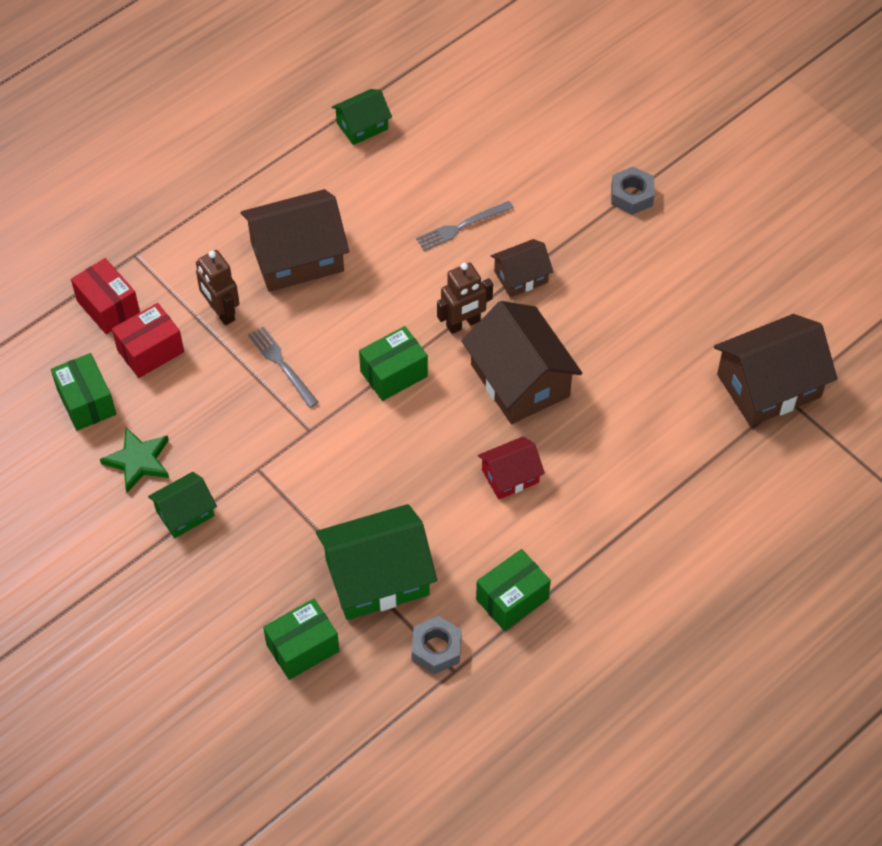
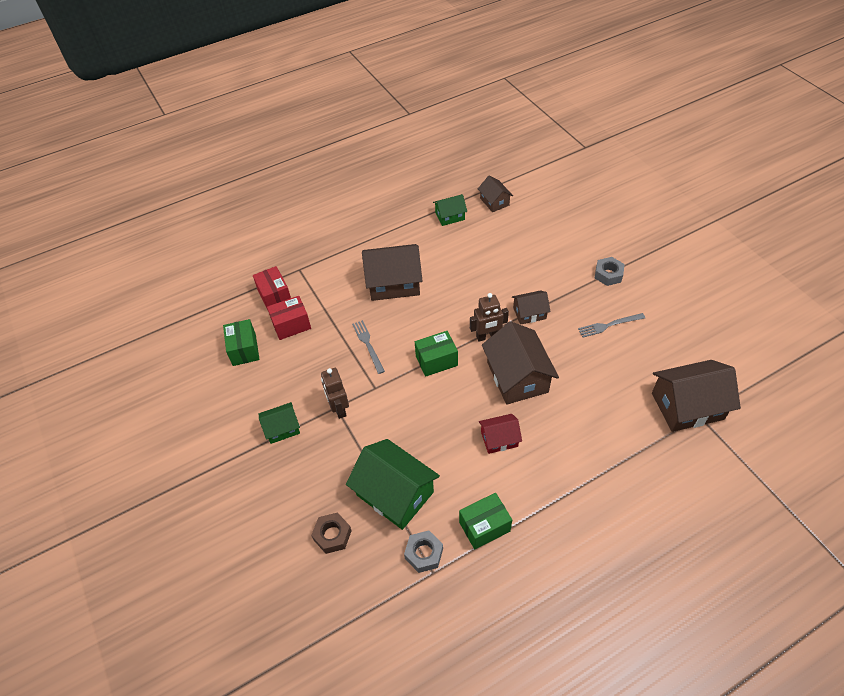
camera: 15 degrees right, 5 degrees down
green star [100,428,169,493] -> none
brown robot [196,250,239,325] -> brown robot moved to [321,368,349,419]
green box [263,599,339,680] -> brown nut [311,513,352,554]
green house [316,504,437,620] -> green house turned 45 degrees clockwise [346,439,440,530]
grey fork [416,201,514,251] -> grey fork moved to [578,313,645,338]
none -> brown house [478,176,513,212]

